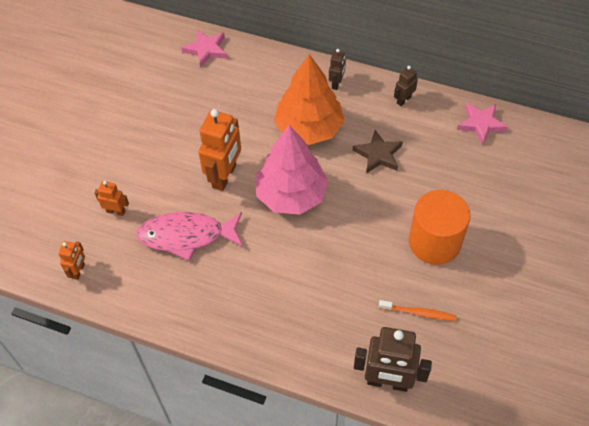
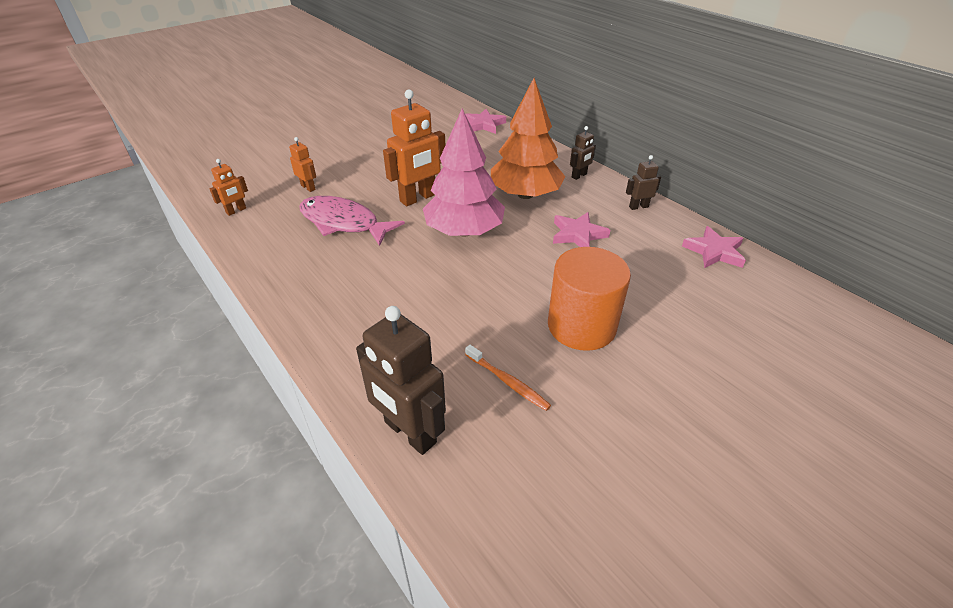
camera: 30 degrees right, 15 degrees down
brown star [353,130,403,174] -> pink star [553,212,610,247]

